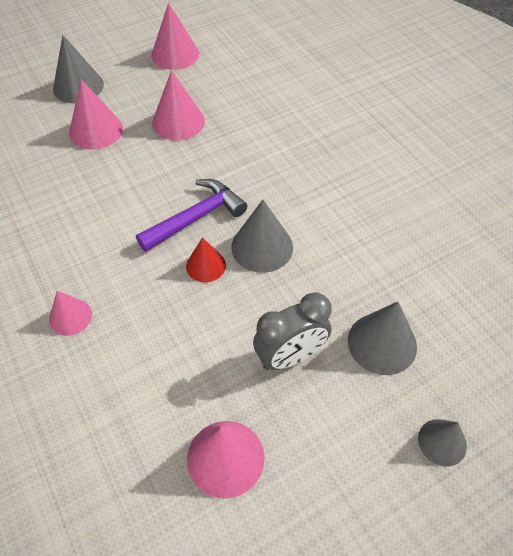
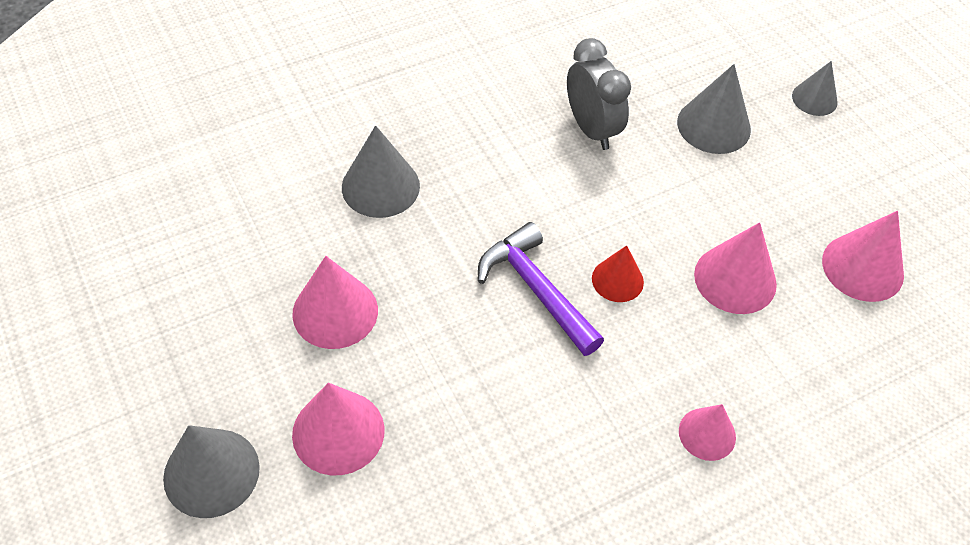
camera: 90 degrees left, 0 degrees up
pink cone [151,3,199,70] -> pink cone moved to [694,222,777,314]
grey cone [231,200,293,273] -> grey cone moved to [342,125,420,218]
grey clock [253,292,332,370] -> grey clock moved to [567,38,631,150]

